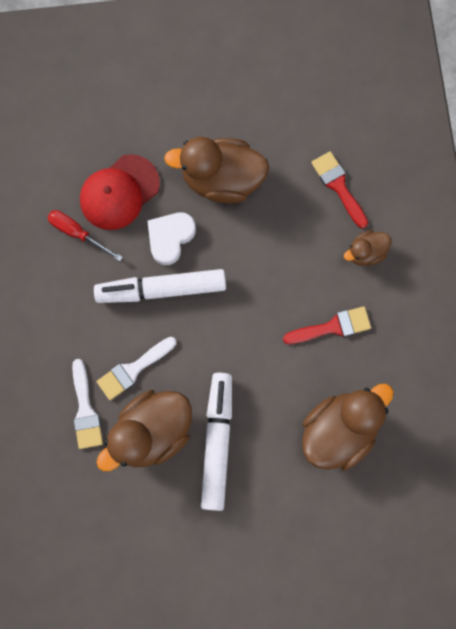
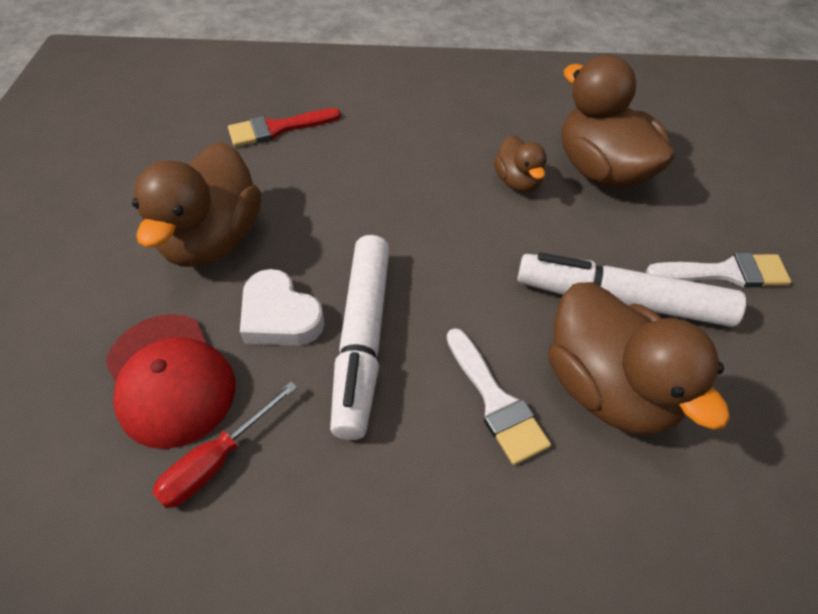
camera: 80 degrees left, 25 degrees down
white brush [72,359,103,449] -> white brush moved to [646,253,791,287]
red brush [283,306,371,344] -> none
brown duck [344,230,392,266] -> brown duck moved to [494,135,547,192]

